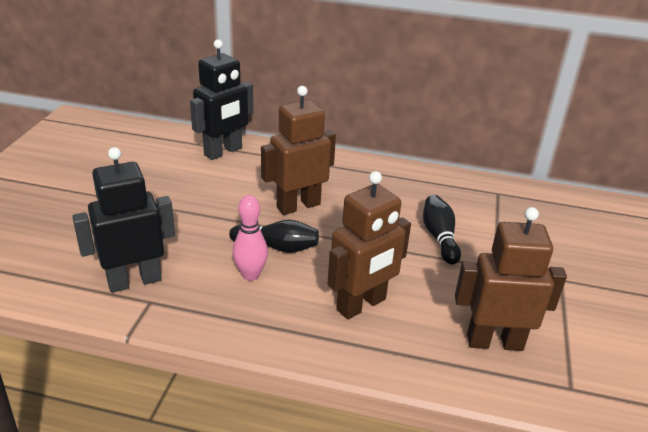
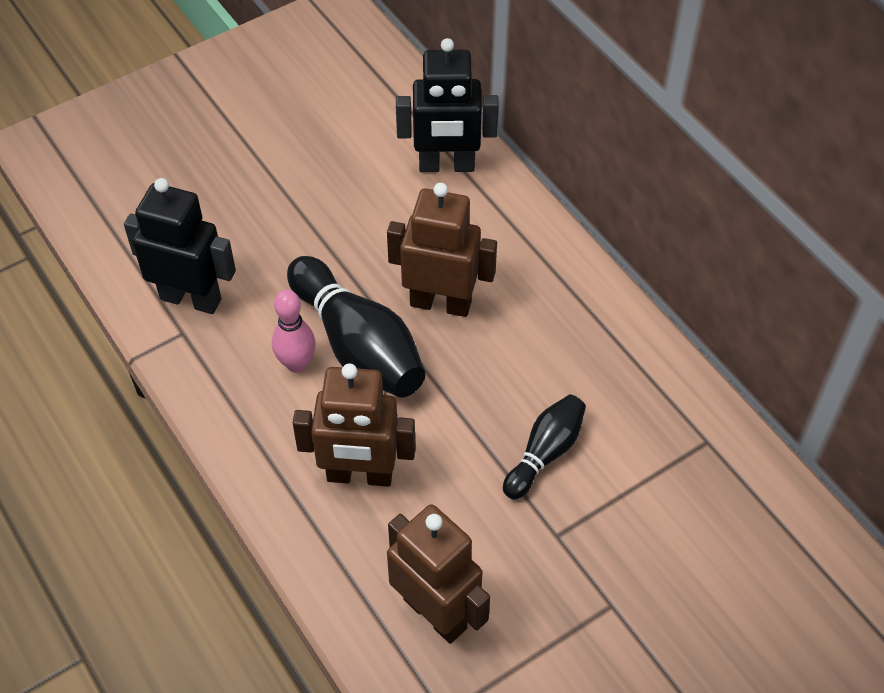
camera: 45 degrees right, 20 degrees up
black bowling pin [229,220,319,253] -> black bowling pin [287,256,426,398], size x1.75

